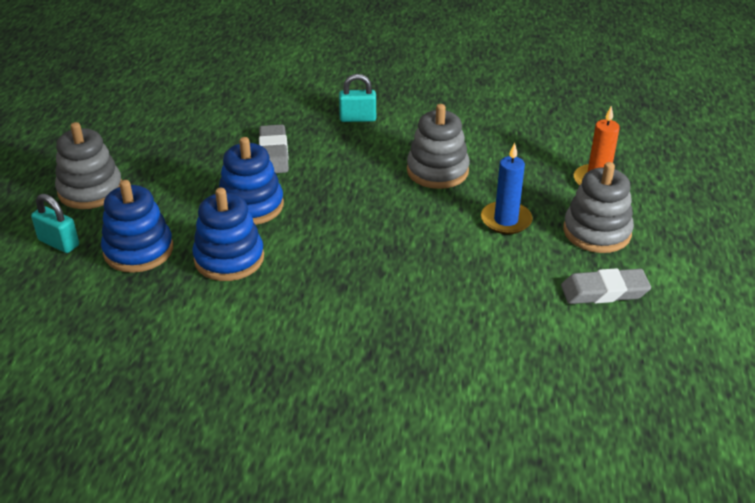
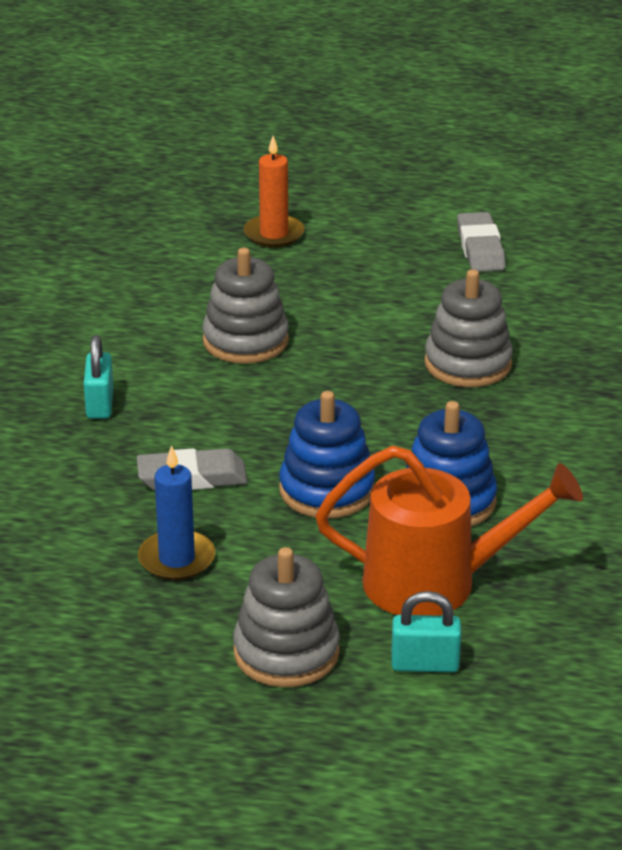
camera: 90 degrees left, 5 degrees down
turquoise padlock [31,194,79,253] -> turquoise padlock turned 60 degrees clockwise [391,591,461,673]
blue stacking toy [101,180,173,273] -> orange watering can [316,445,583,616]
blue candle [481,143,532,234] -> blue candle moved to [138,445,215,580]
grey stacking toy [563,162,634,253] -> grey stacking toy moved to [424,269,513,387]

